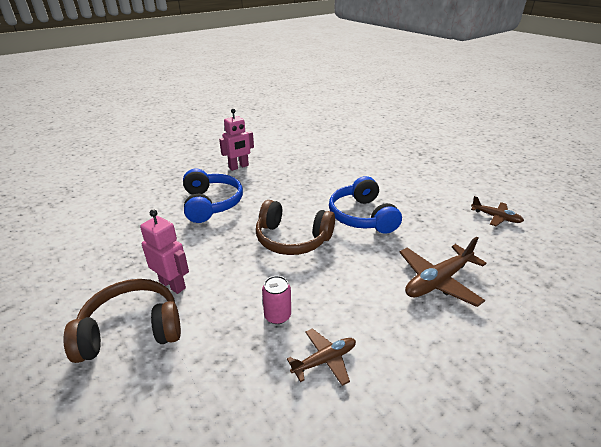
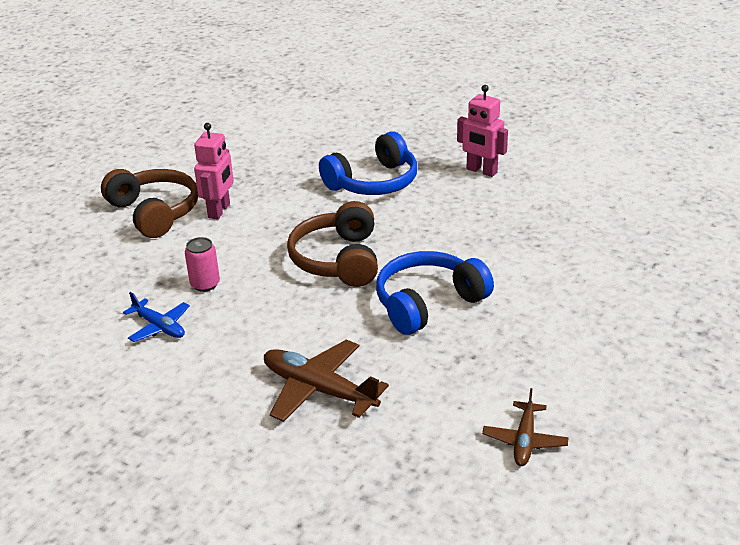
camera: 70 degrees right, 0 degrees up
brown plane [287,328,356,386] -> blue plane [123,292,190,342]

